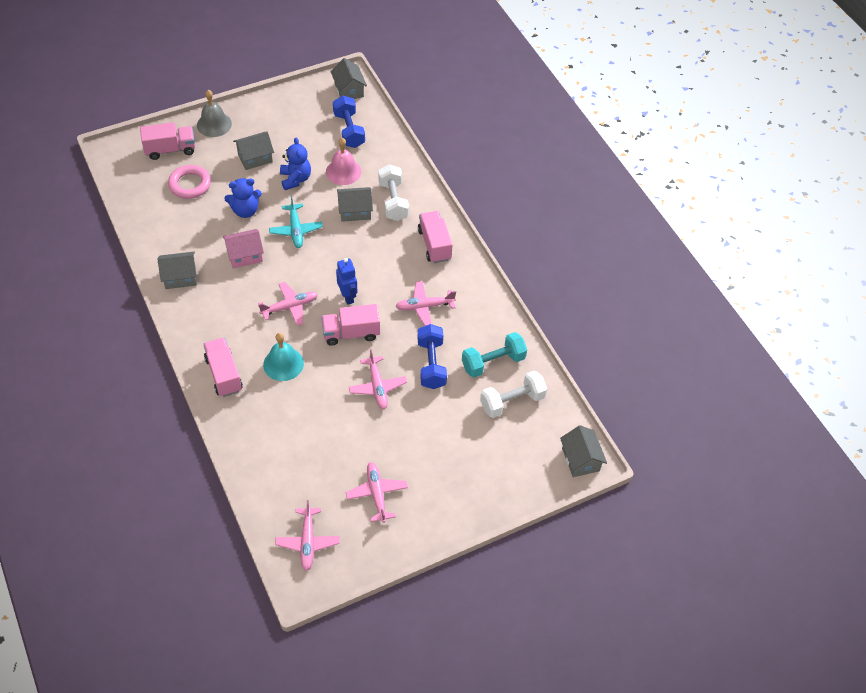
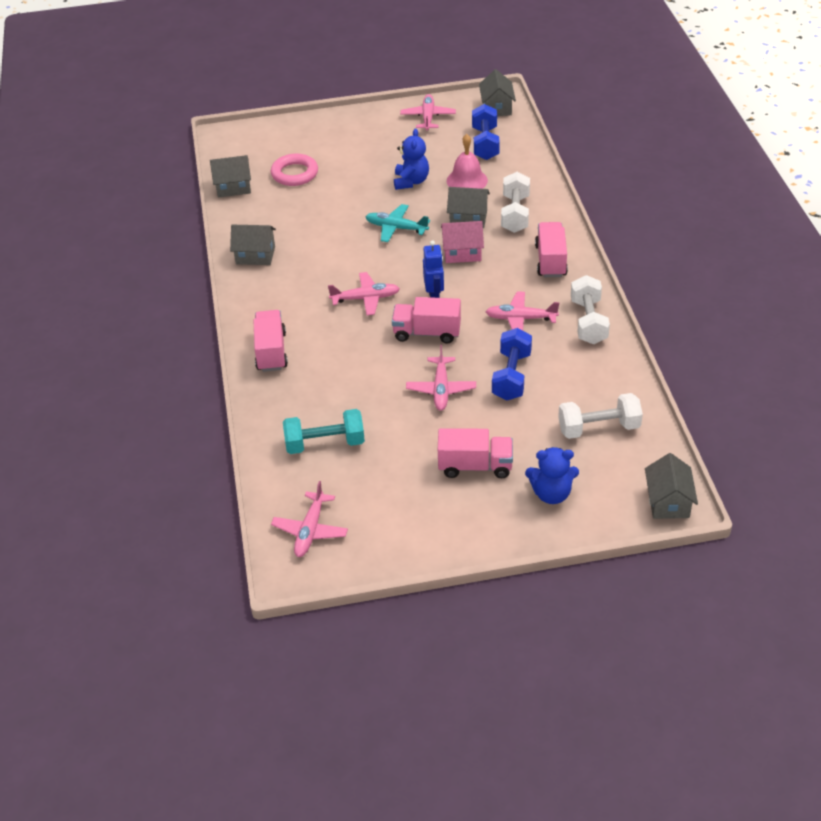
camera: 20 degrees right, 10 degrees down
pink truck [140,122,195,160] -> pink truck moved to [438,428,513,478]
grey bell [197,90,232,137] -> none
pink house [223,229,264,268] -> pink house moved to [441,221,484,263]
blue teddy bear [224,178,262,218] -> blue teddy bear moved to [525,447,579,504]
grey house [233,132,274,170] -> grey house moved to [210,155,251,198]
turquoise bell [263,333,304,381] -> none
turquoise plane [269,196,323,248] -> turquoise plane turned 105 degrees clockwise [365,204,430,242]
pink plane [346,462,408,523] -> pink plane moved to [400,94,456,130]
turquoise dumbbell [462,332,527,378] -> turquoise dumbbell moved to [283,409,365,454]
none -> white dumbbell [571,275,610,344]

